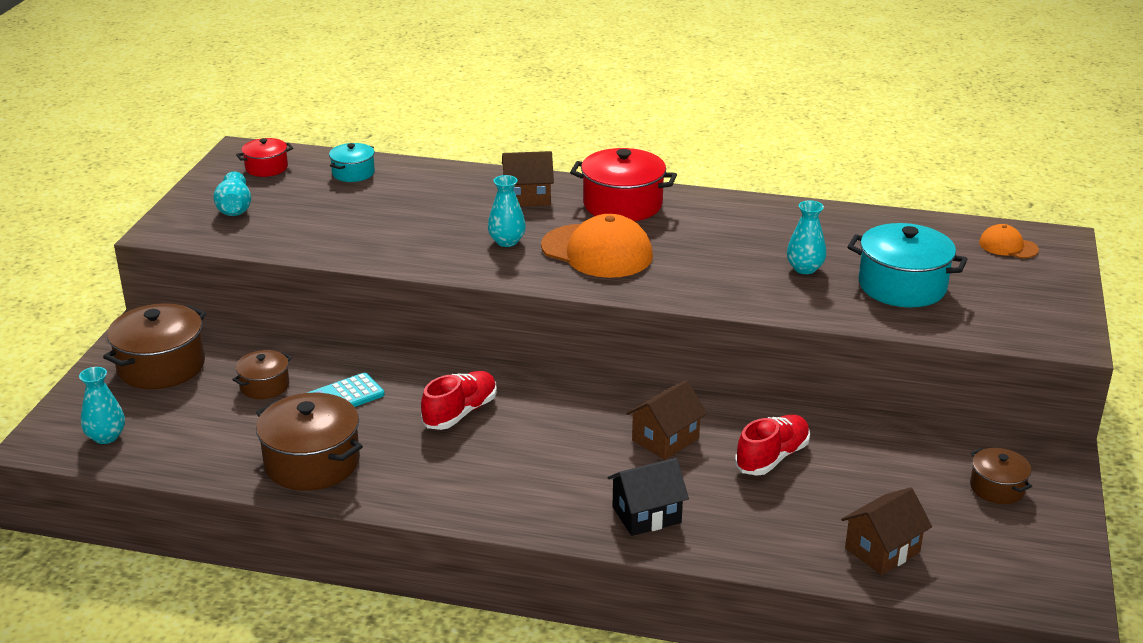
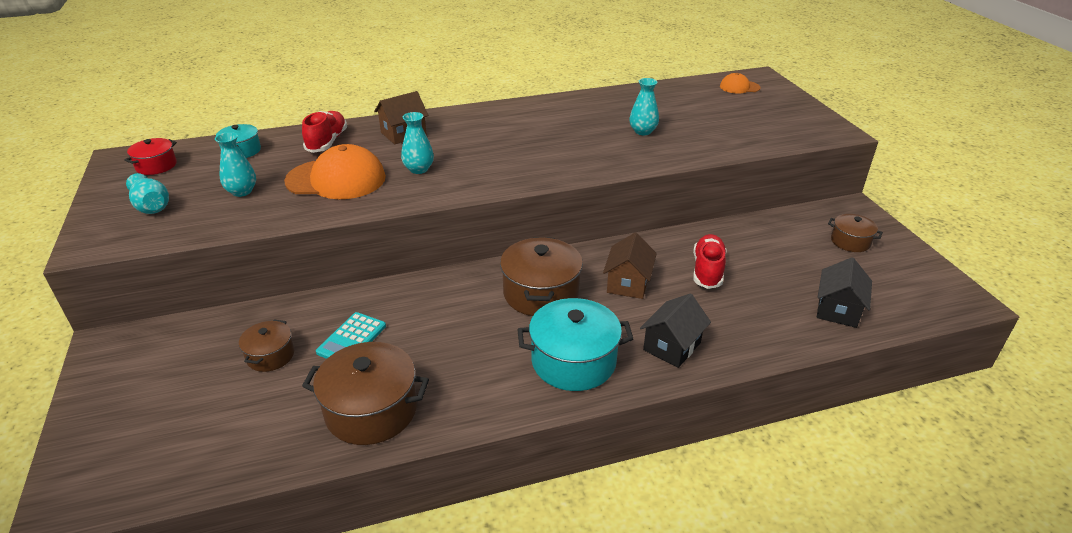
camera: 30 degrees left, 5 degrees up
turquoise vase [79,367,125,444] -> turquoise vase moved to [215,132,256,197]
brown pot [103,303,206,389] -> brown pot moved to [500,237,583,316]
red shoe [421,371,497,430] -> red shoe moved to [302,111,347,153]
orange cap [541,214,653,278] -> orange cap moved to [284,144,386,199]
red pot [570,148,677,221] -> none
brown house [841,487,932,575] -> black house [817,257,872,328]
turquoise pot [848,223,968,307] -> turquoise pot moved to [517,298,633,391]

